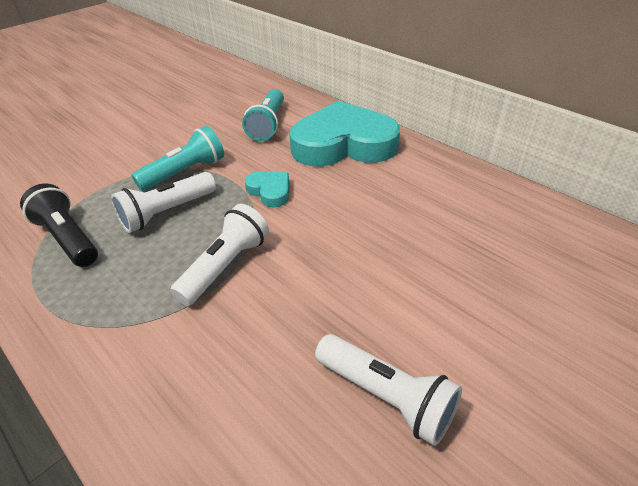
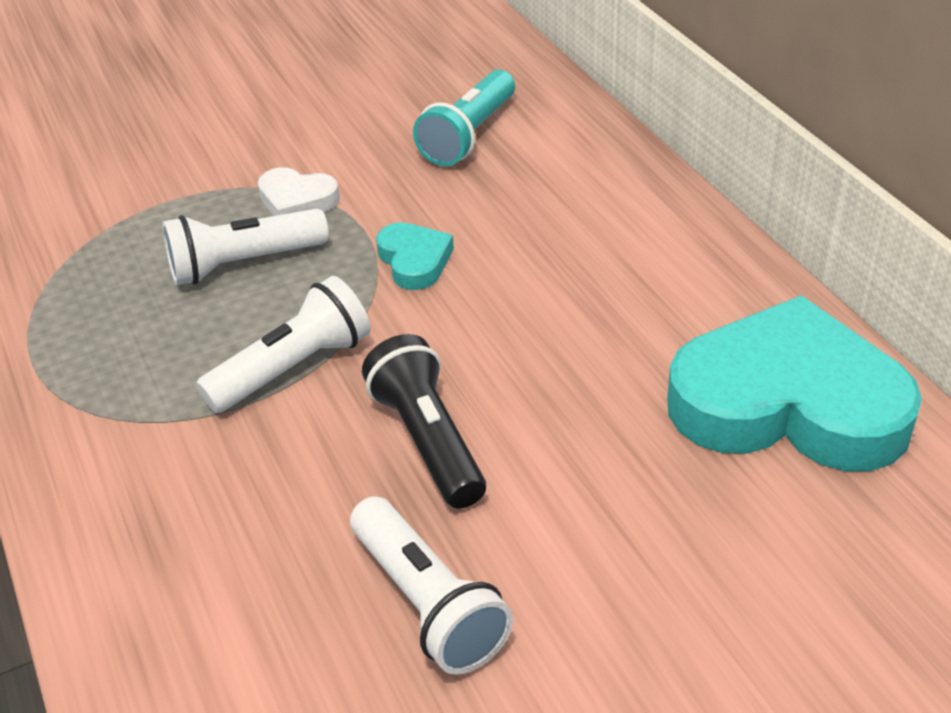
camera: 20 degrees right, 0 degrees up
black flashlight [20,183,98,267] -> black flashlight moved to [362,334,486,509]
turquoise flashlight [131,126,224,191] -> white heart [258,167,340,216]
turquoise heart [289,100,400,167] -> turquoise heart moved to [667,295,922,472]

